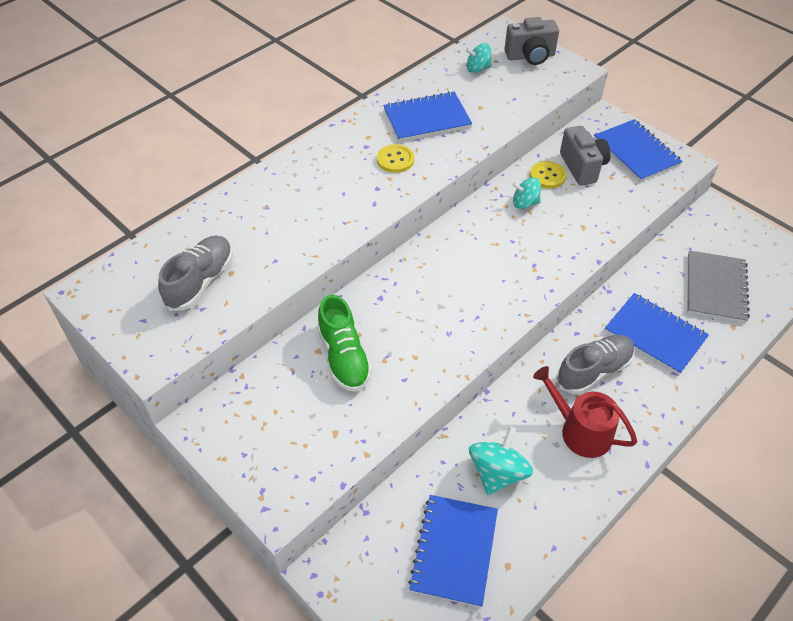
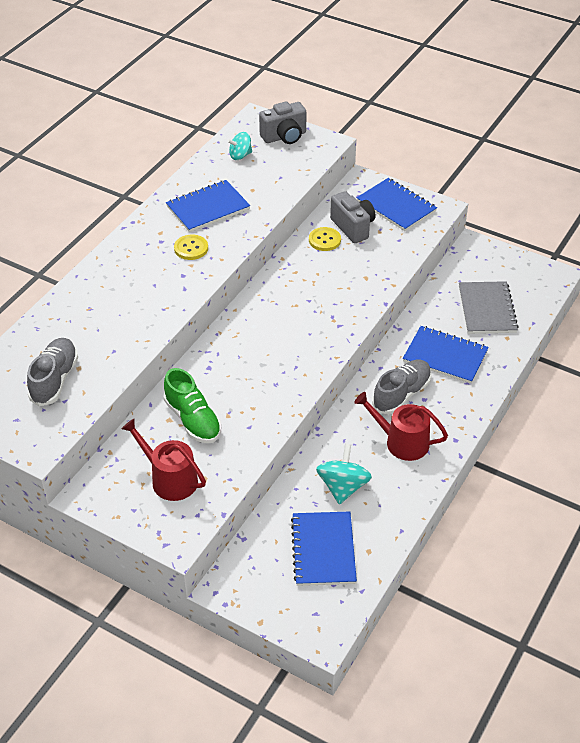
camera: 15 degrees left, 5 degrees down
turquoise spinning top [513,177,541,209] -> none
none -> red watering can [121,419,206,501]

